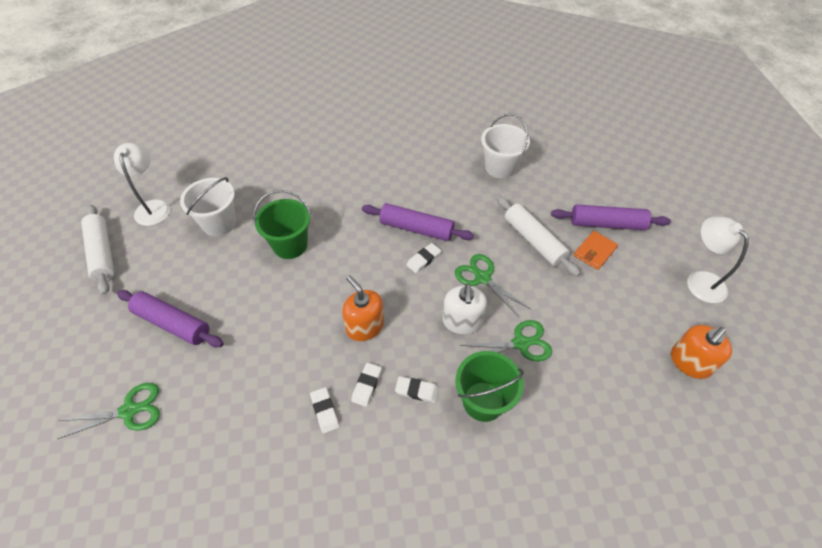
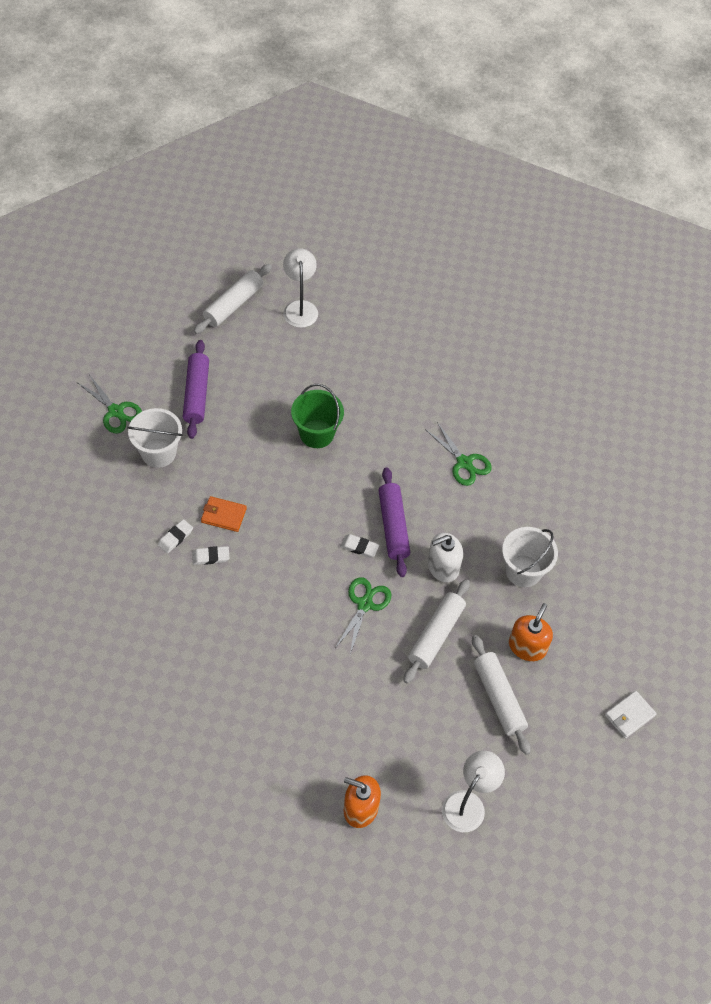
camera: 60 degrees right, 5 degrees up
white lamp [114,143,170,226] -> white lamp turned 60 degrees counterclockwise [283,248,318,328]
white bucket [180,177,236,236] -> white bucket moved to [127,408,183,468]
orange soap dispenser [342,276,384,341] -> orange soap dispenser moved to [509,603,553,661]
white eraser [395,376,439,403] -> none
white soap dispenser [442,283,487,334] -> white soap dispenser moved to [428,533,463,582]
green bucket [456,351,524,422] -> none
green scissors [460,320,552,361] -> green scissors moved to [425,422,492,486]
purple rolling pin [551,204,671,230] -> white rolling pin [472,635,531,755]
orange wallet [574,231,618,270] -> orange wallet moved to [201,496,247,532]
none -> white wallet [605,691,657,738]

